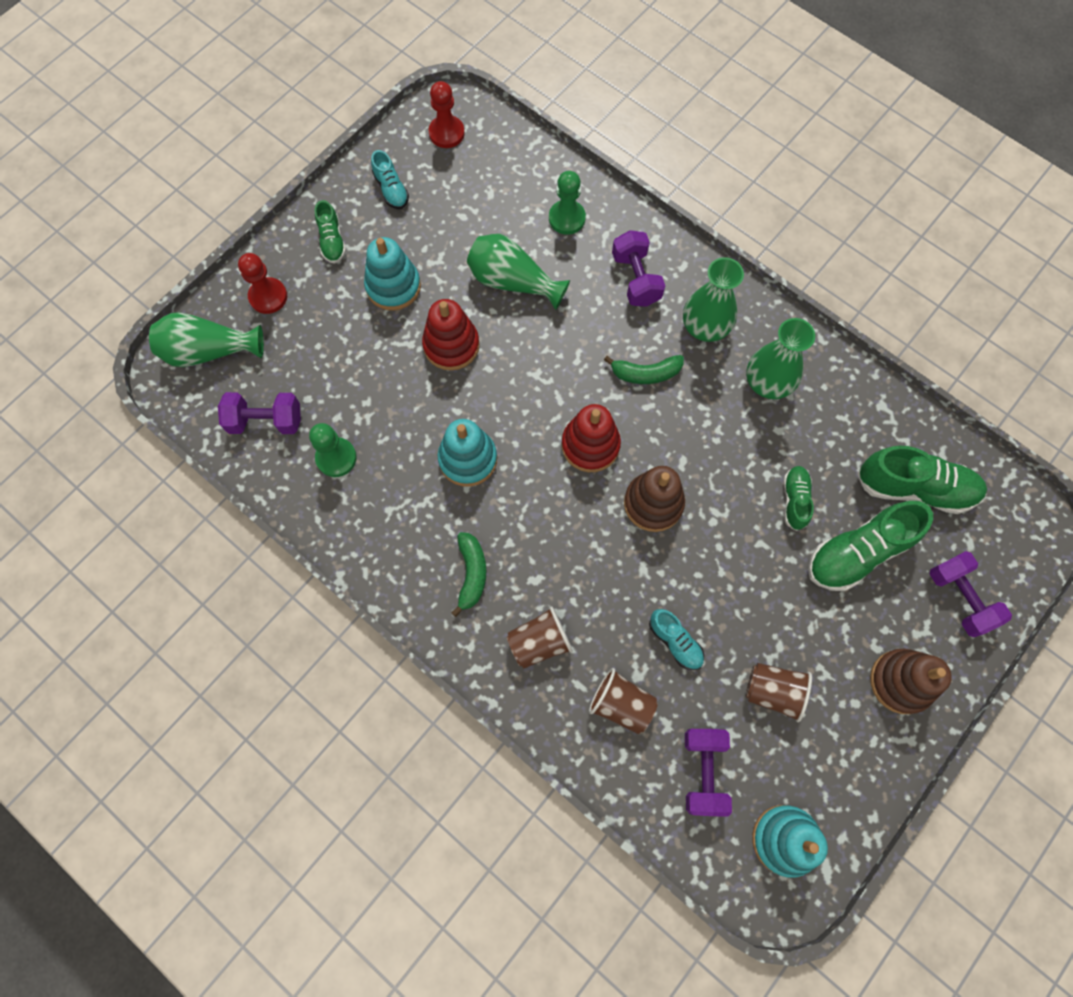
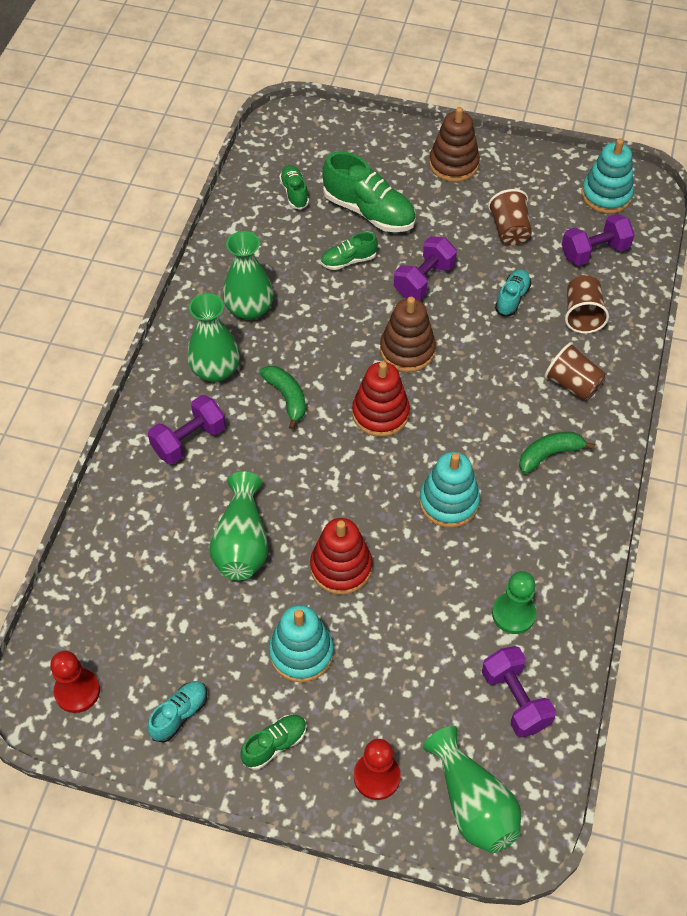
camera: 115 degrees left, 15 degrees down
green pawn [549,171,586,235] -> none
green shoe [857,446,987,514] -> green shoe [279,165,309,210], size x0.54
purple dumbbell [930,551,1012,637] -> purple dumbbell moved to [394,236,457,300]

